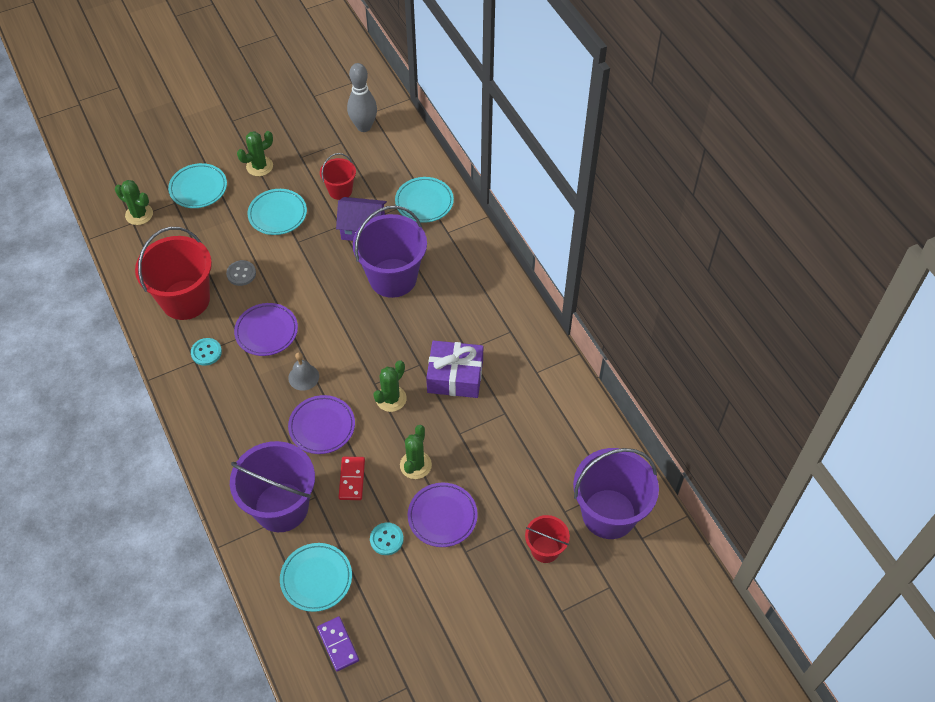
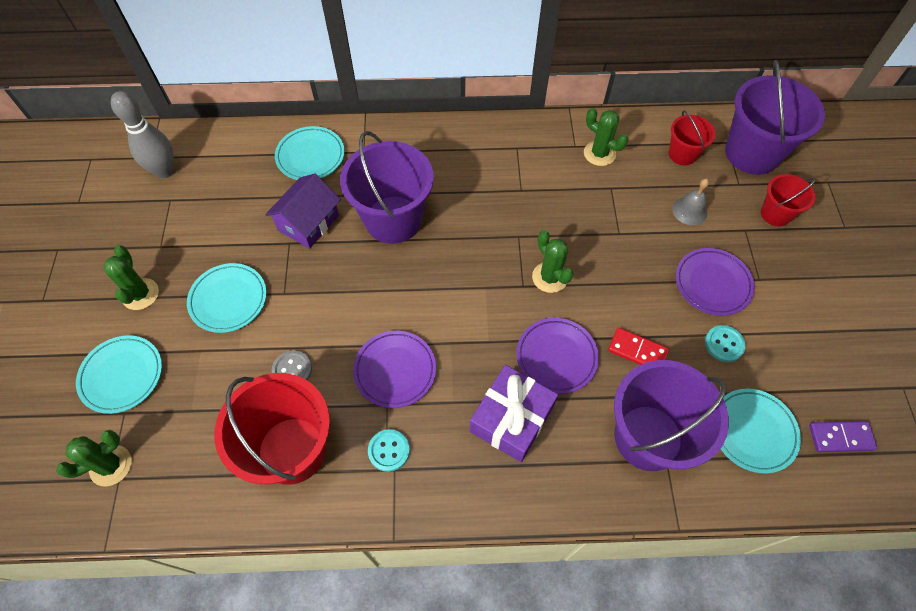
camera: 65 degrees left, 5 degrees up
grey bell [288,352,319,391] -> grey bell moved to [672,179,709,225]
red bucket [320,153,356,200] -> red bucket moved to [669,110,716,165]
green cactus [400,425,432,479] -> green cactus moved to [584,108,628,166]
purple gift [426,340,483,398] -> purple gift moved to [470,365,558,462]

